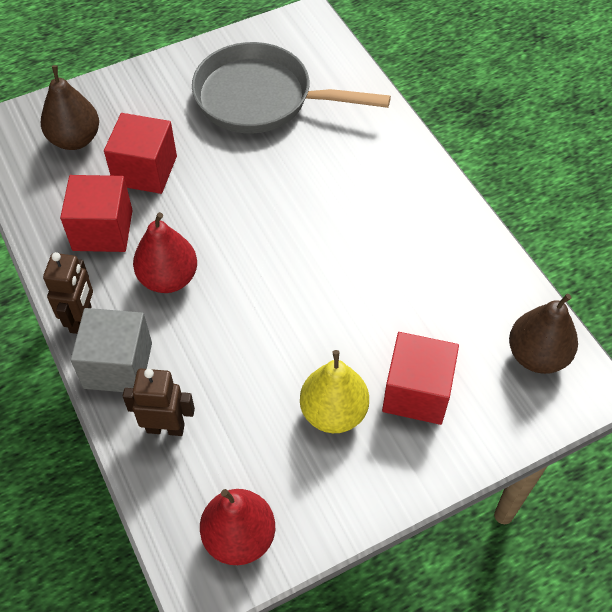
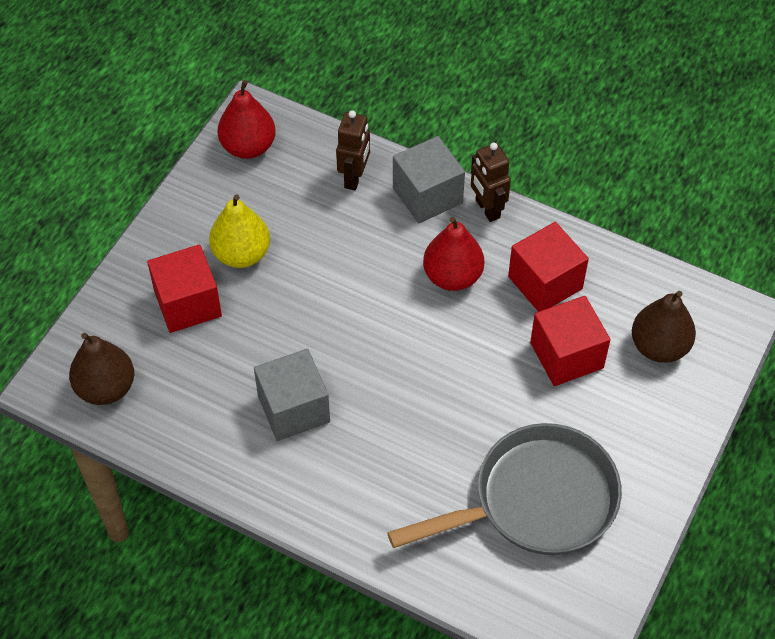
camera: 145 degrees right, 0 degrees up
brown robot [123,369,195,436] -> brown robot turned 45 degrees counterclockwise [336,110,370,190]
none -> grey cube [254,349,330,441]

